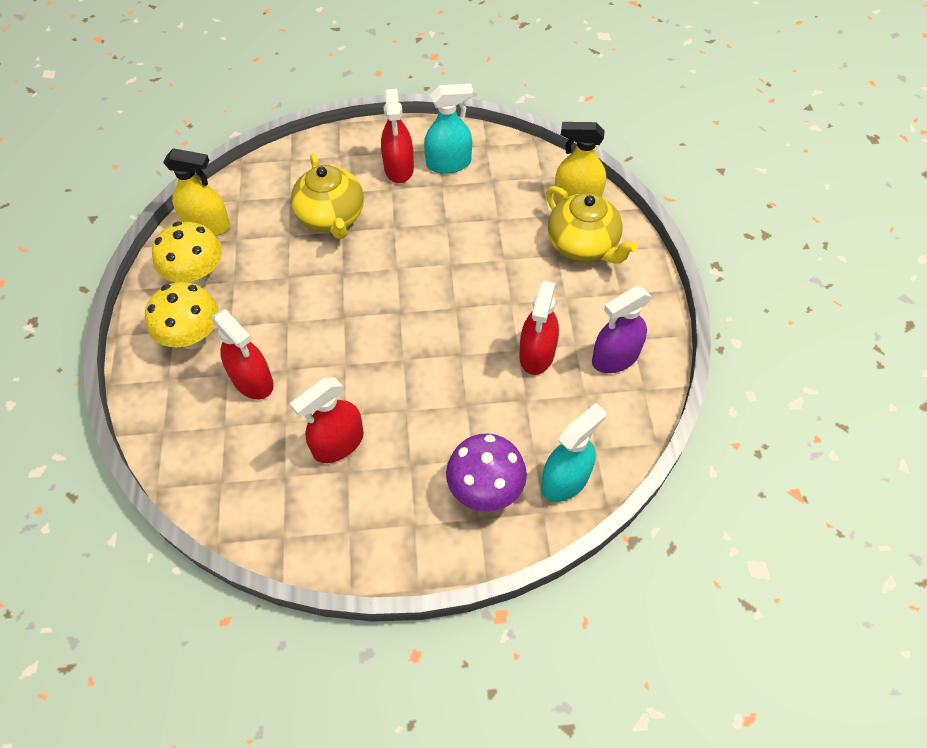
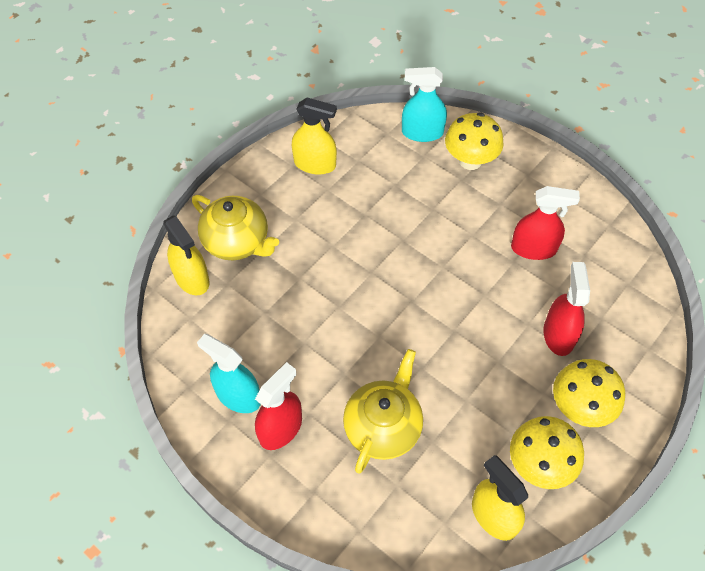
camera: 135 degrees left, 0 degrees up
purple mushroom [446,433,527,512] -> yellow mushroom [445,112,504,170]
red spray bottle [520,281,559,375] -> none
yellow teapot [546,186,638,264] -> yellow teapot turned 120 degrees clockwise [192,195,279,260]
purple spray bottle [592,286,652,373] -> yellow spray bottle [292,98,337,175]

